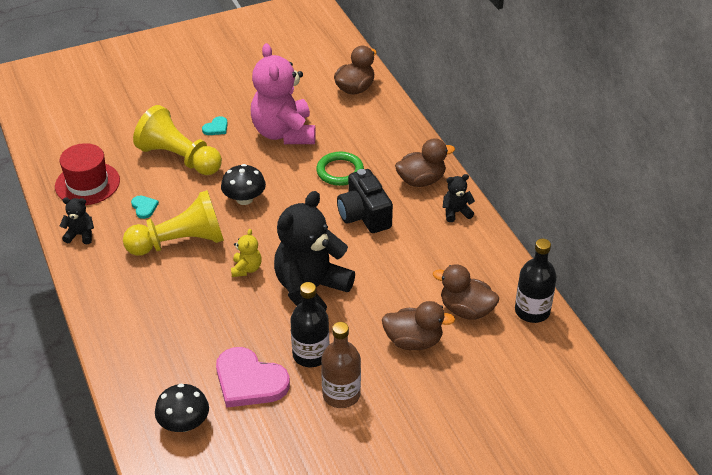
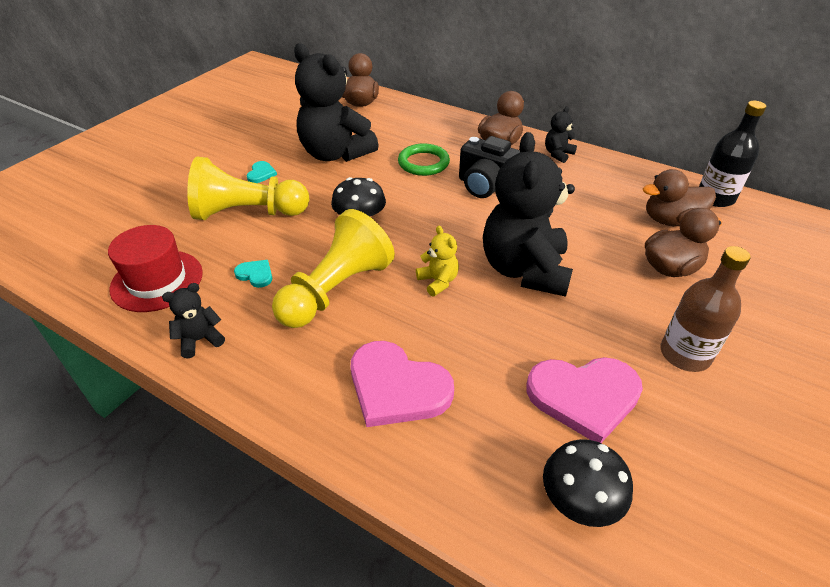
camera: 35 degrees left, 0 degrees up
pink teddy bear [251,43,316,144] -> black teddy bear [294,43,379,162]
black bottle [290,282,329,367] -> none
none -> pink heart [351,341,454,427]

